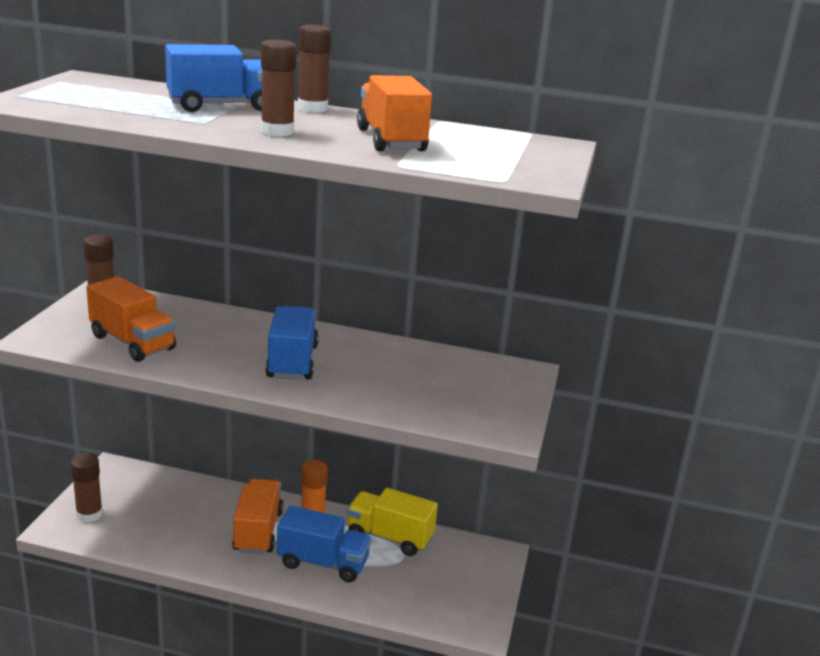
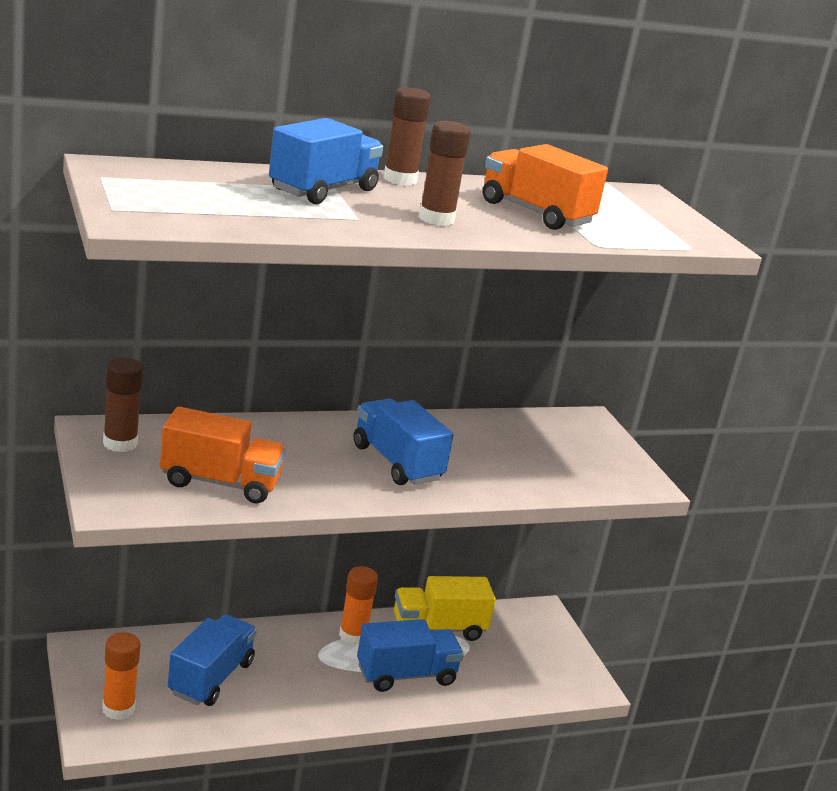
camera: 35 degrees left, 0 degrees up
brown glue stick [71,453,103,523] -> orange glue stick [102,632,141,720]
orange truck [232,479,284,554] -> none
none -> blue truck [168,615,257,706]

